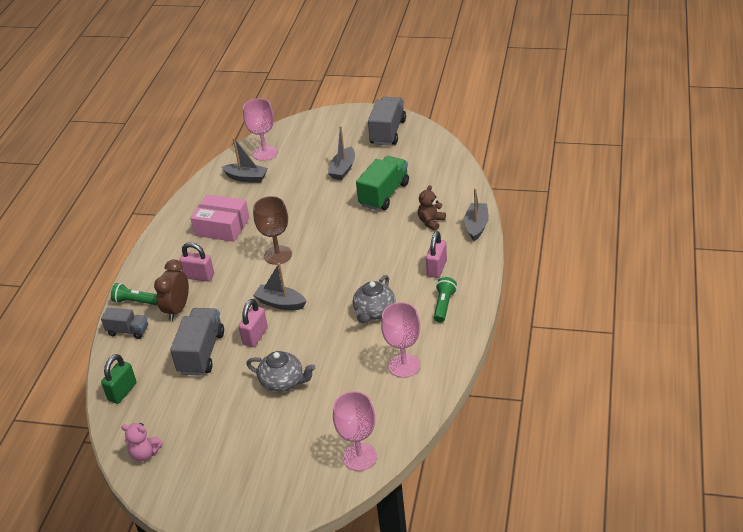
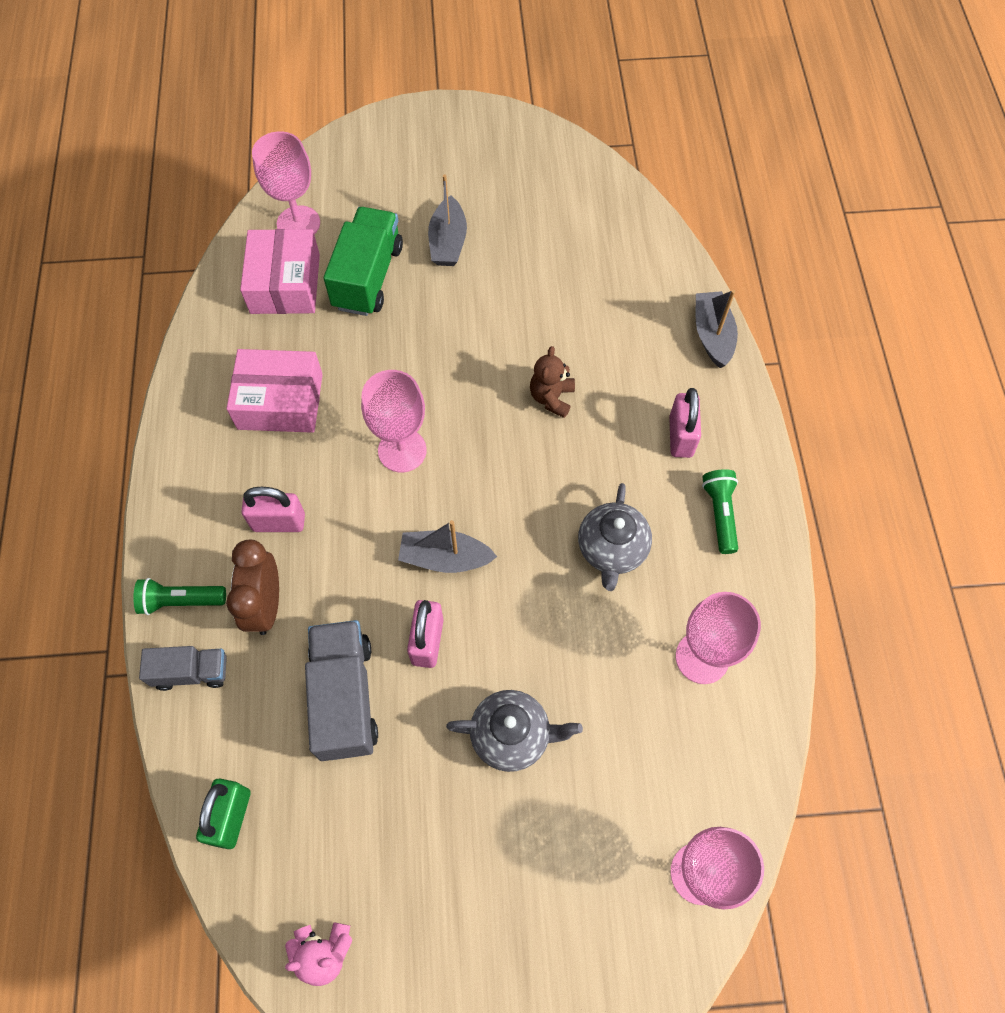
camera: 20 degrees left, 25 degrees up
grey boat [222,138,268,183] -> pink box [240,229,320,314]
brown goblet [253,196,292,265] -> pink goblet [361,370,427,472]
green truck [356,156,409,210] -> green truck moved to [324,207,403,316]
grey truck [368,97,406,145] -> none
brown teddy bear [418,185,446,231] -> brown teddy bear moved to [530,346,575,418]

